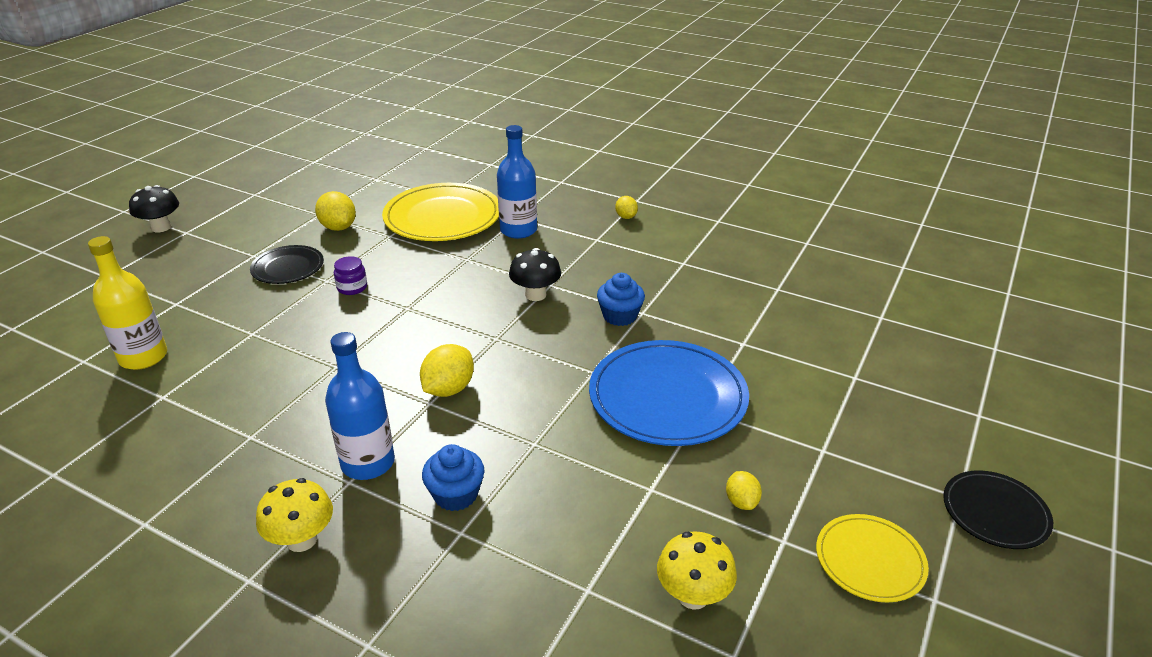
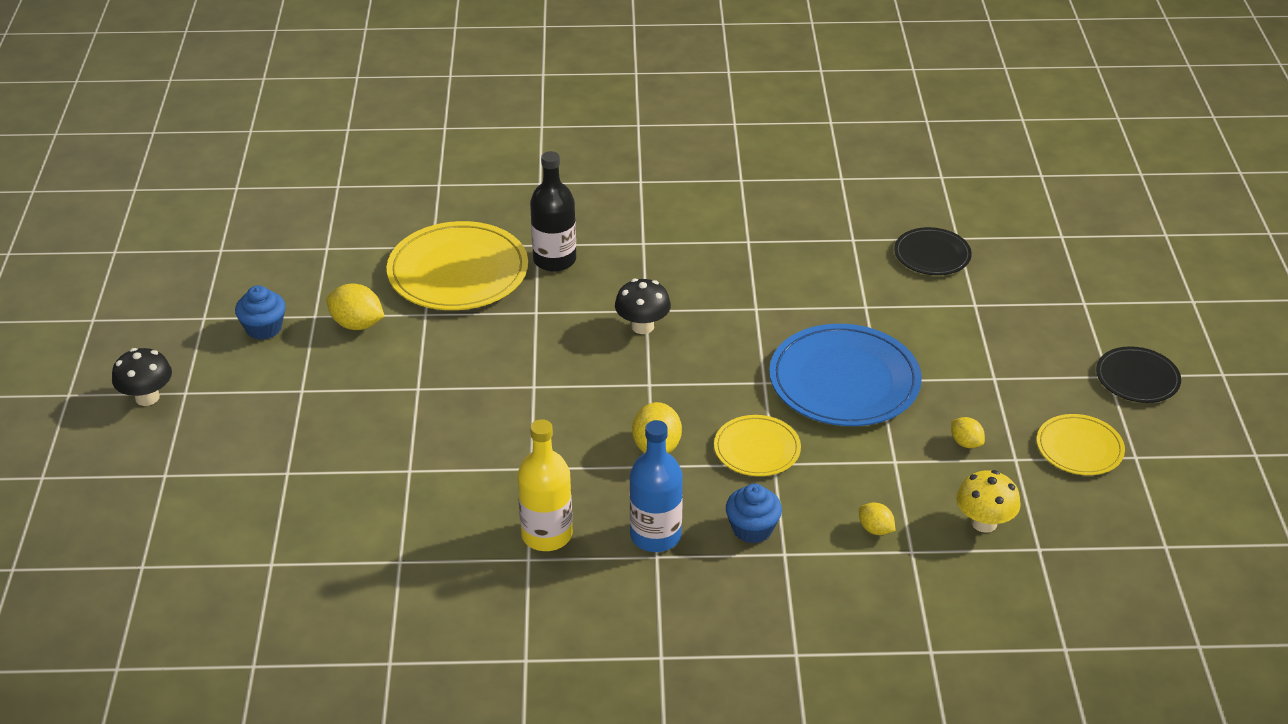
camera: 30 degrees left, 5 degrees up
yellow bottle [88,236,167,370] -> yellow bottle moved to [517,419,572,551]
black plate [250,245,324,284] -> black plate moved to [894,227,972,275]
yellow mushroom [256,478,333,552] -> none
purple jar [334,256,367,295] -> none
blue bottle [497,125,537,239] -> black bottle [530,151,576,272]
blue cupcake [597,273,645,326] -> blue cupcake moved to [235,285,285,340]
yellow lemon [615,196,638,219] -> yellow lemon moved to [859,502,895,535]
none -> yellow plate [714,415,801,476]

